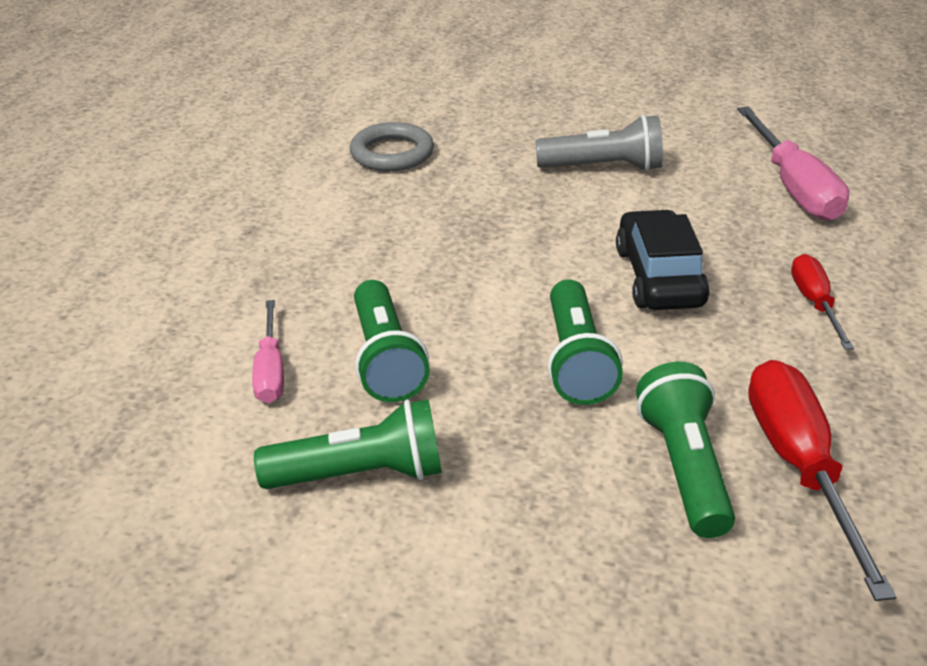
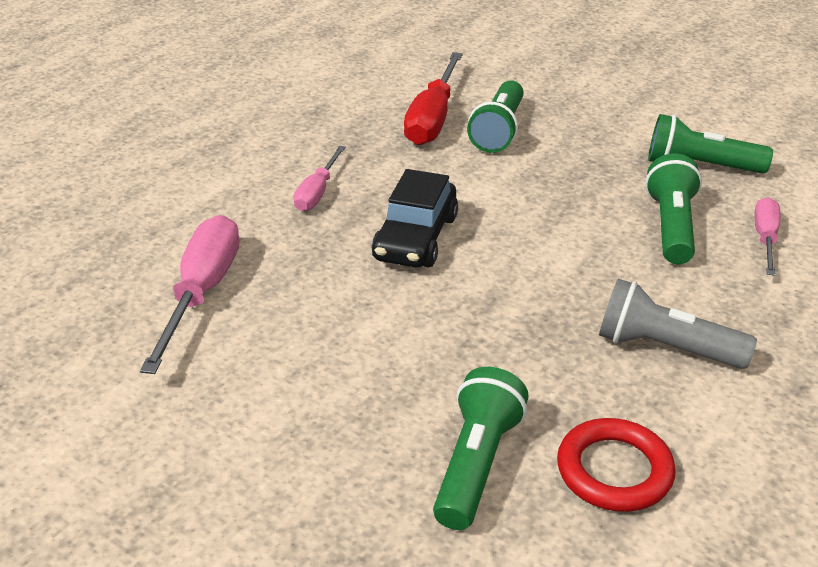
camera: 160 degrees left, 0 degrees up
grey ring [350,122,434,172] -> red ring [557,418,676,512]
grey flashlight [535,115,663,171] -> grey flashlight moved to [599,279,757,369]
green flashlight [548,279,623,405] -> green flashlight moved to [433,367,529,530]
red screwdriver [791,254,854,350] -> pink screwdriver [293,146,346,211]

